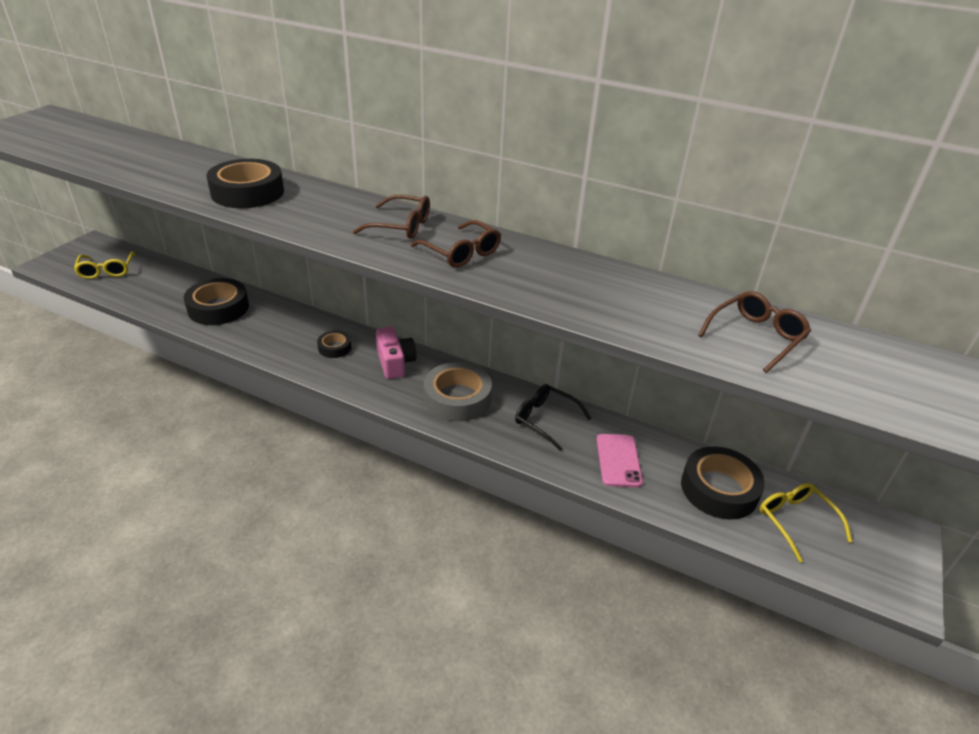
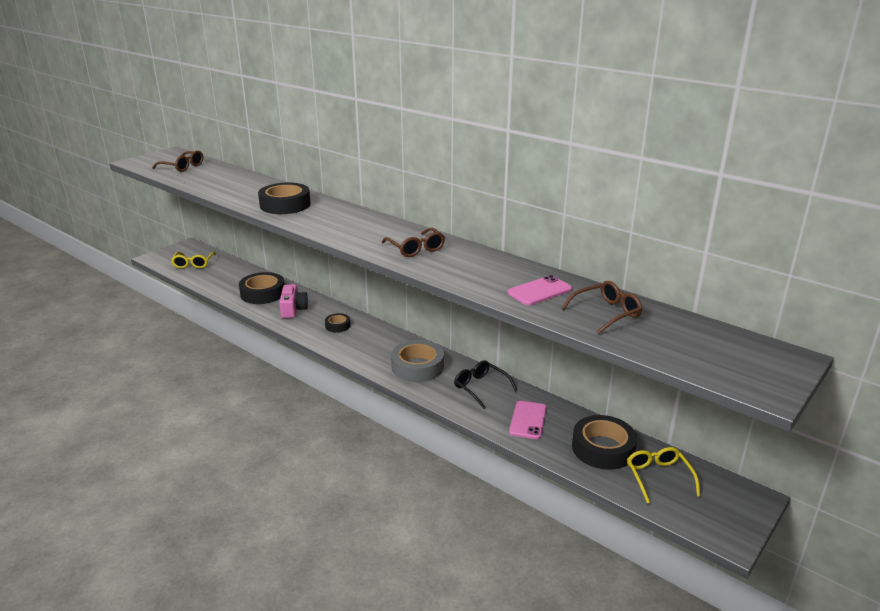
camera: 15 degrees right, 10 degrees down
brown glasses [353,195,430,239] -> brown glasses moved to [152,150,203,172]
pink camera [376,327,416,379] -> pink camera moved to [279,284,308,318]
none -> pink phone [508,275,572,306]

